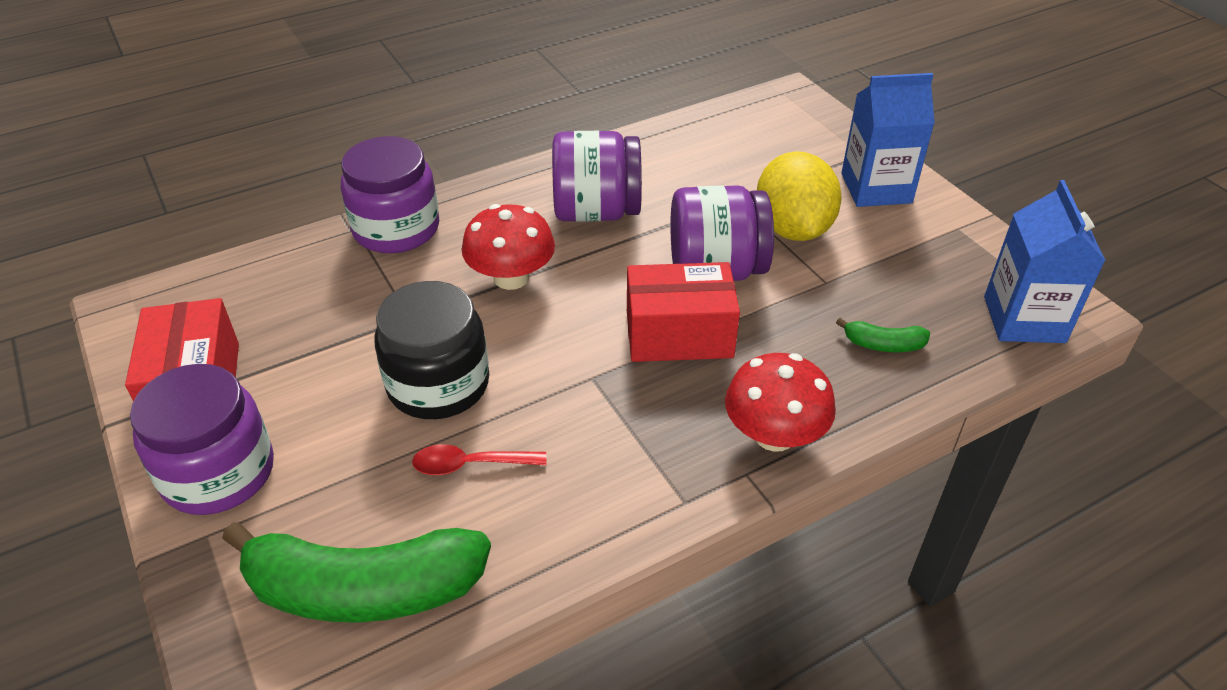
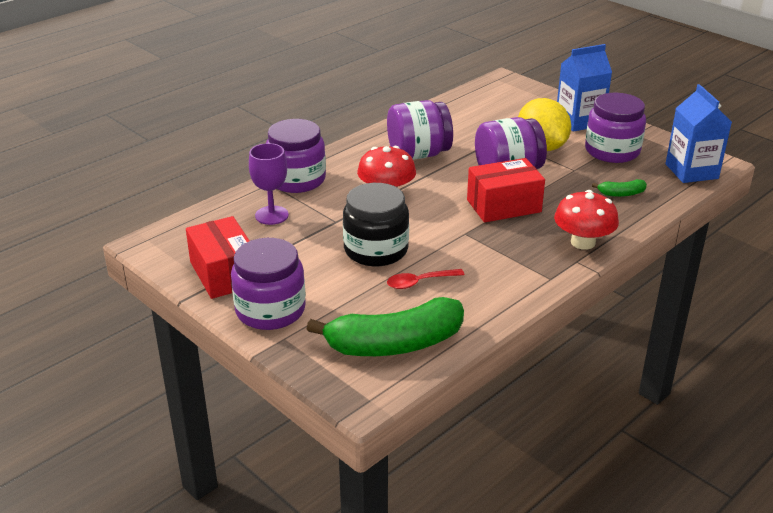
camera: 15 degrees left, 10 degrees down
none -> purple goblet [249,143,289,225]
none -> purple jar [585,93,646,163]

